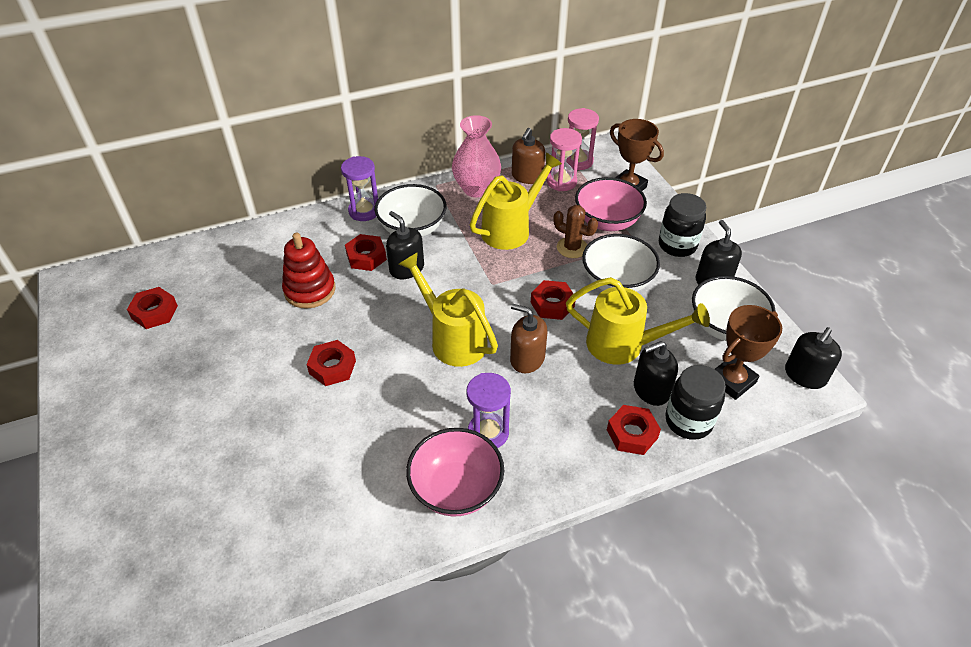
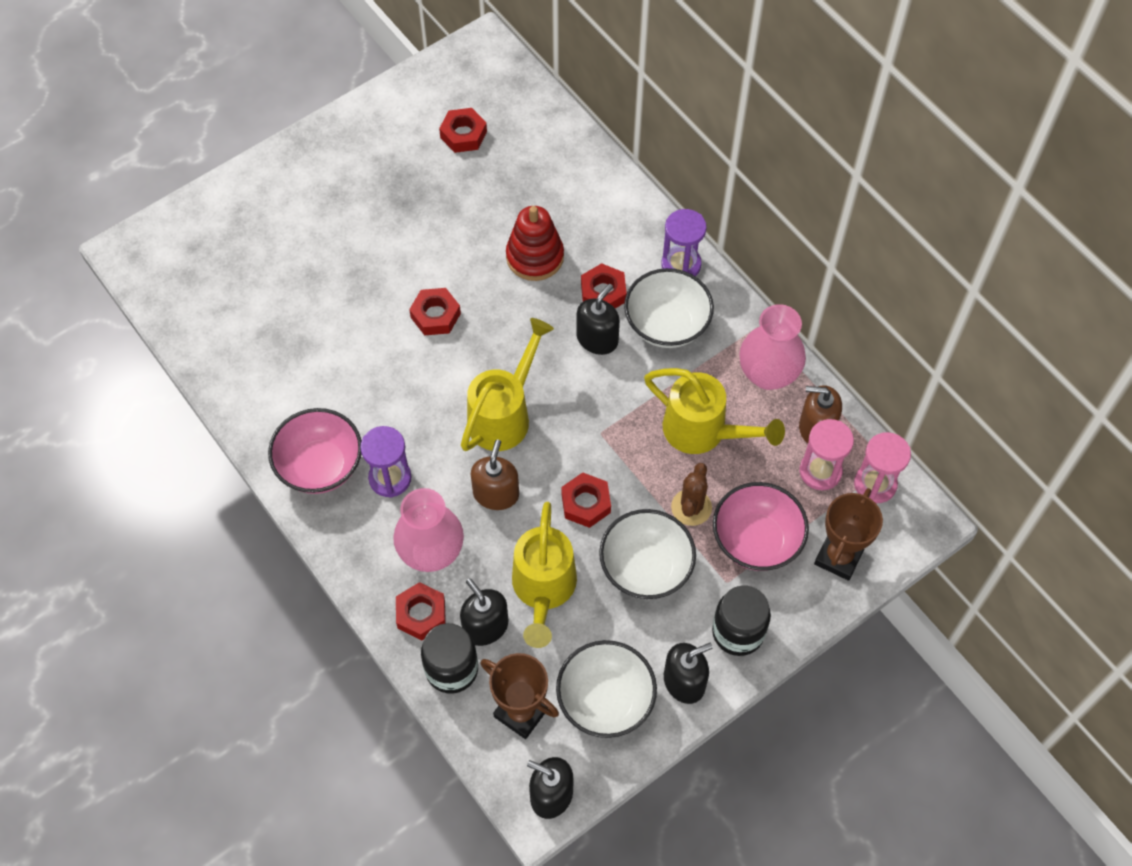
camera: 75 degrees right, 15 degrees up
none -> pink vase [393,488,464,572]

